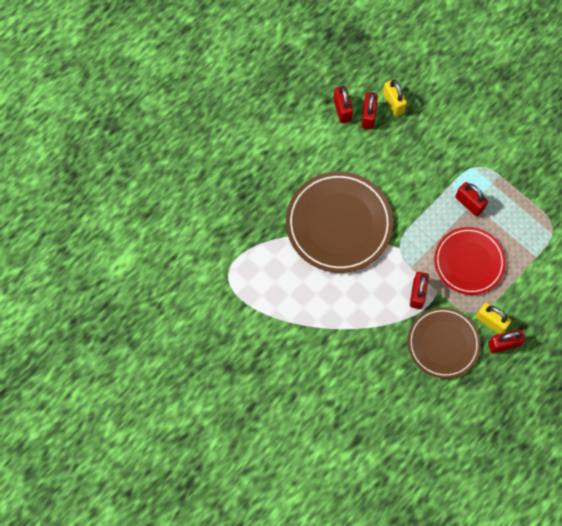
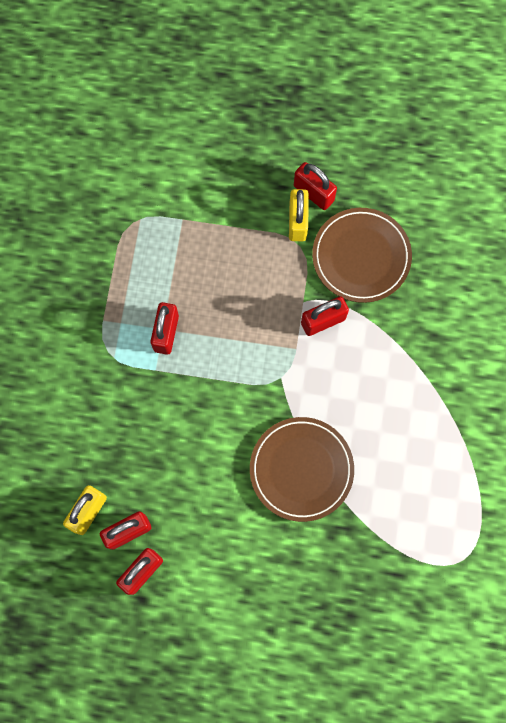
camera: 125 degrees left, 5 degrees up
brown plate [286,172,393,273] -> brown plate [250,417,354,522], size x0.66
red plate [434,227,506,295] -> none

